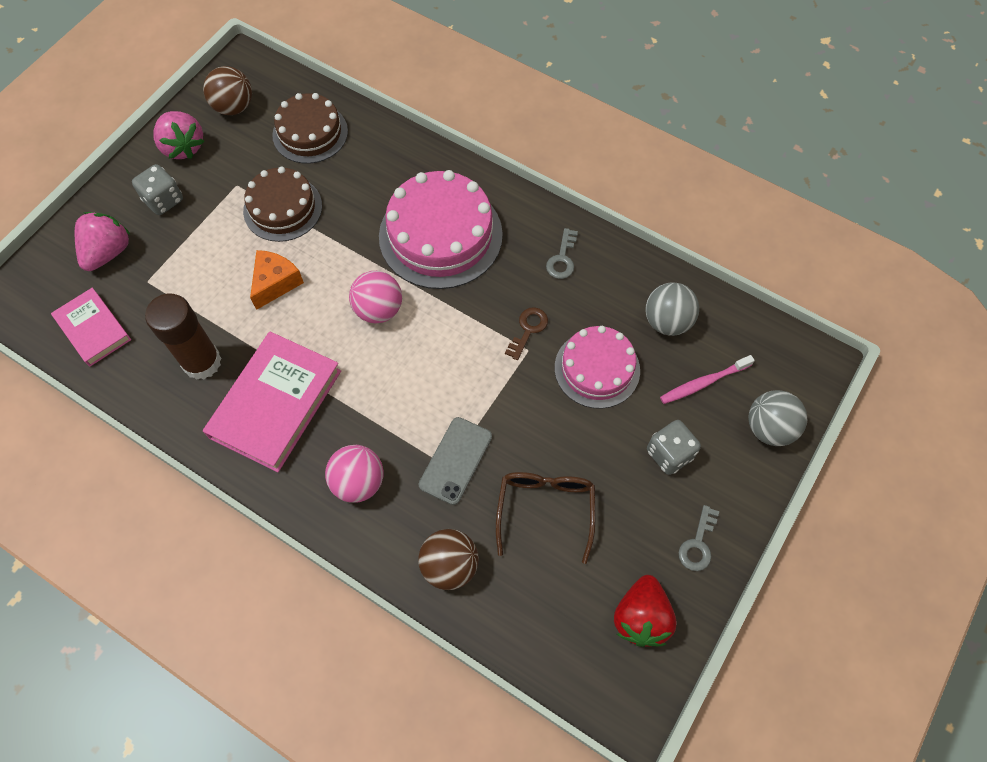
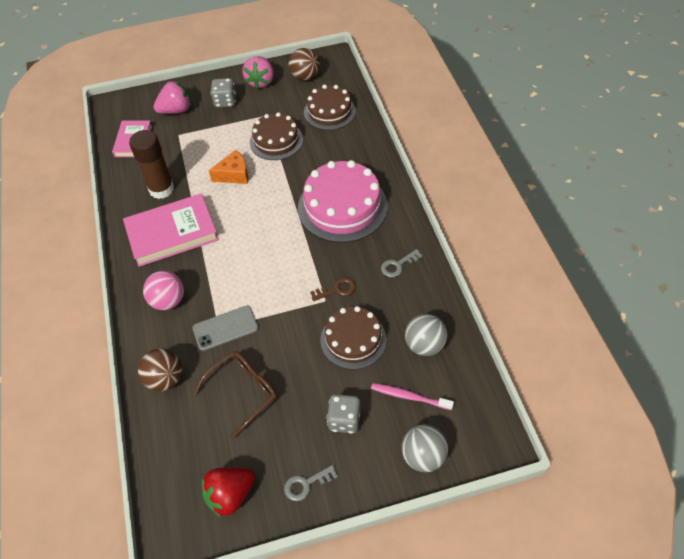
camera: 45 degrees right, 10 degrees down
pink ball [349,271,402,323] -> none
pink cake [555,326,640,409] -> brown cake [321,306,387,370]

